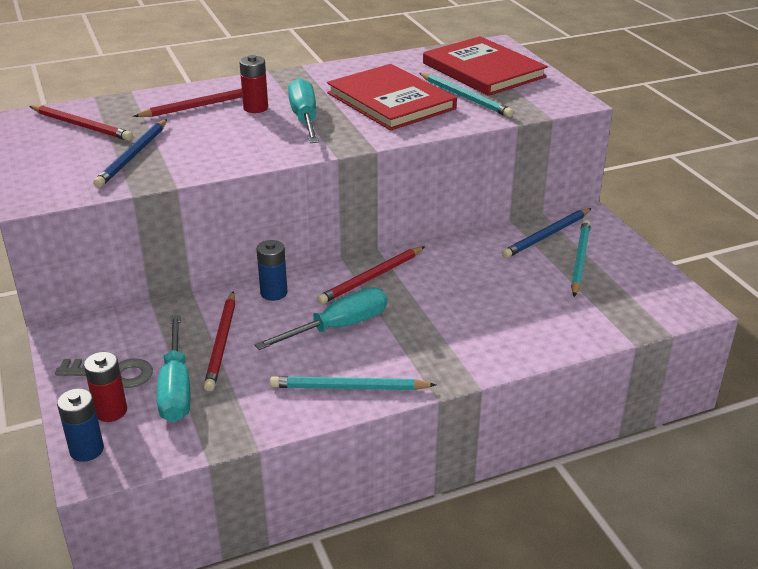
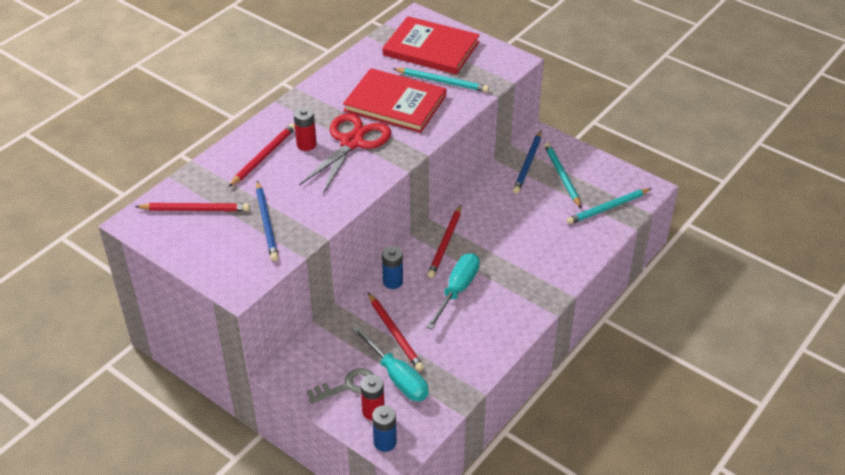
camera: 30 degrees left, 10 degrees up
turquoise pencil [270,376,436,390] -> turquoise pencil moved to [566,188,652,224]
turquoise screwdriver [288,78,319,143] -> red scissors [299,113,391,194]

